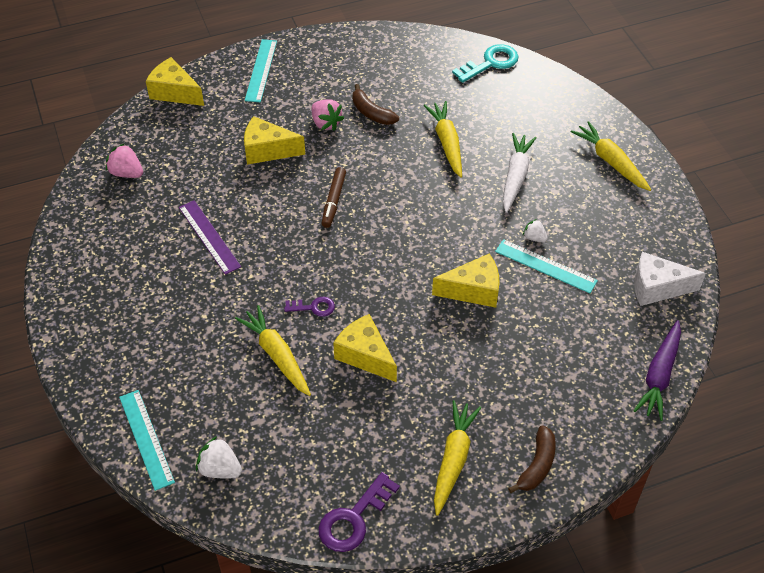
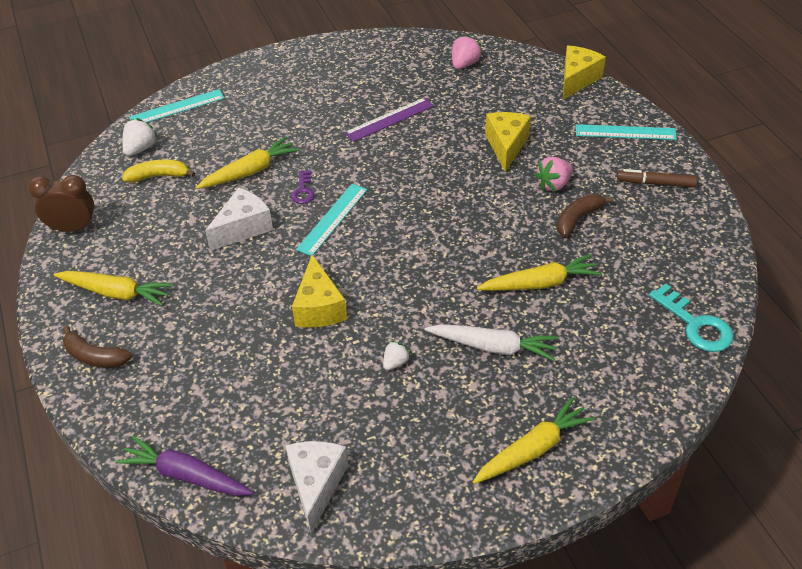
camera: 90 degrees right, 5 degrees down
purple key [319,472,400,552] -> brown clock [28,175,95,232]
brown marker [321,167,346,228] -> brown marker moved to [617,169,697,188]
yellow cheese [333,314,397,382] -> white cheese [205,187,273,251]
turquoise ruler [495,239,598,293] -> turquoise ruler moved to [296,184,367,256]
none -> yellow banana [122,160,195,183]

